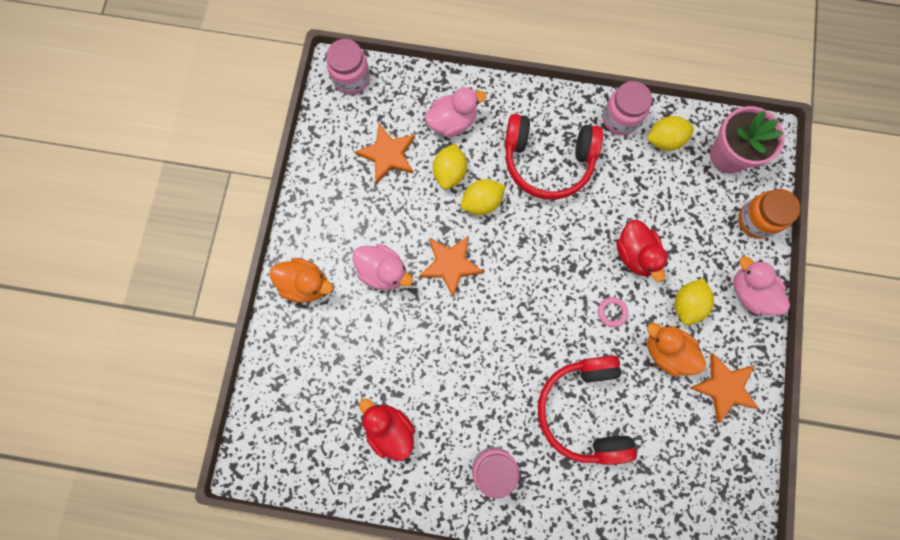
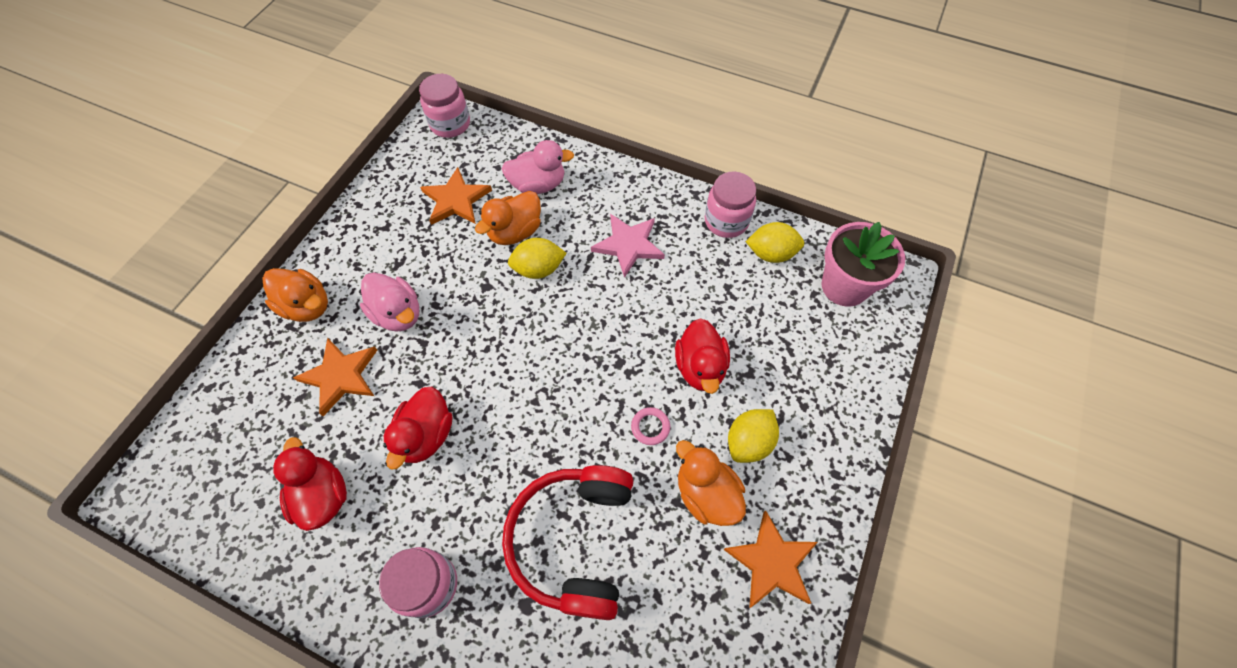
camera: 15 degrees right, 15 degrees down
orange star [419,236,484,297] -> orange star moved to [293,338,377,416]
yellow lemon [433,144,467,190] -> orange duck [475,191,541,245]
red headphones [505,114,603,200] -> pink star [591,214,665,278]
pink duck [733,256,790,315] -> none
orange jar [738,189,800,239] -> none
none -> red duck [383,387,452,470]

